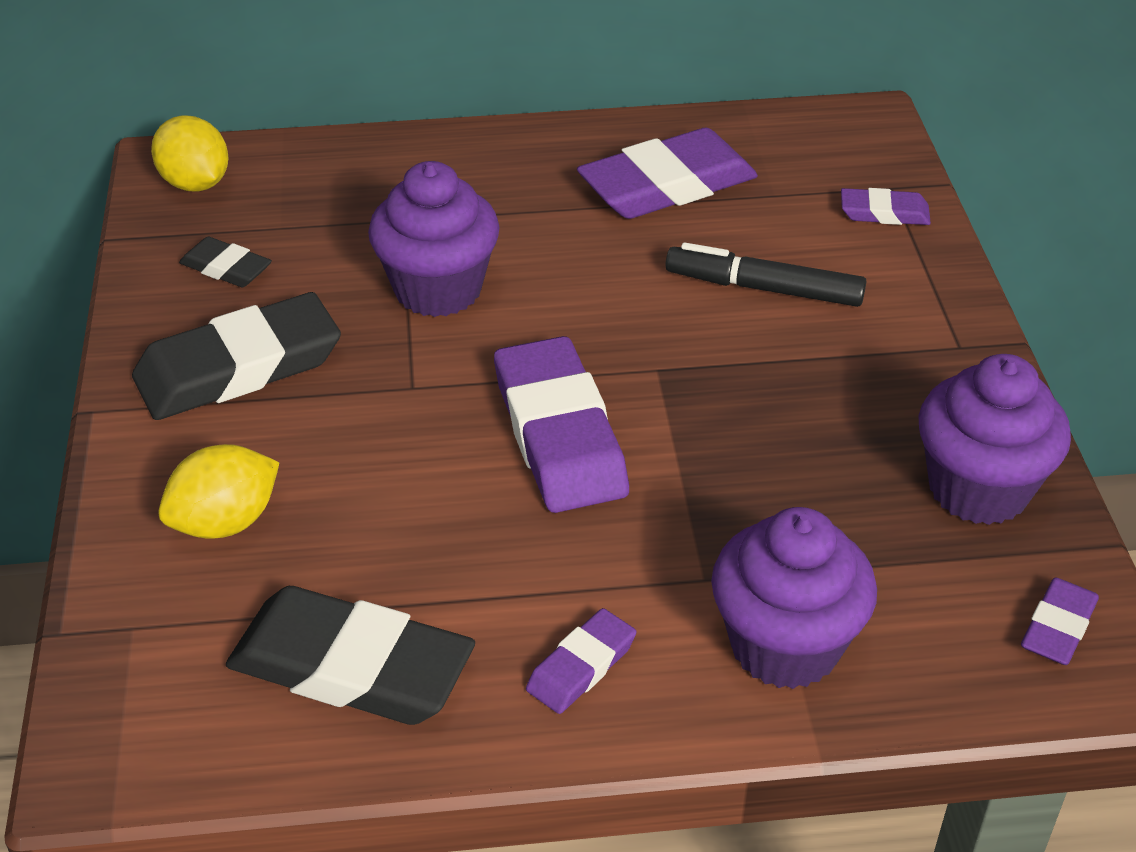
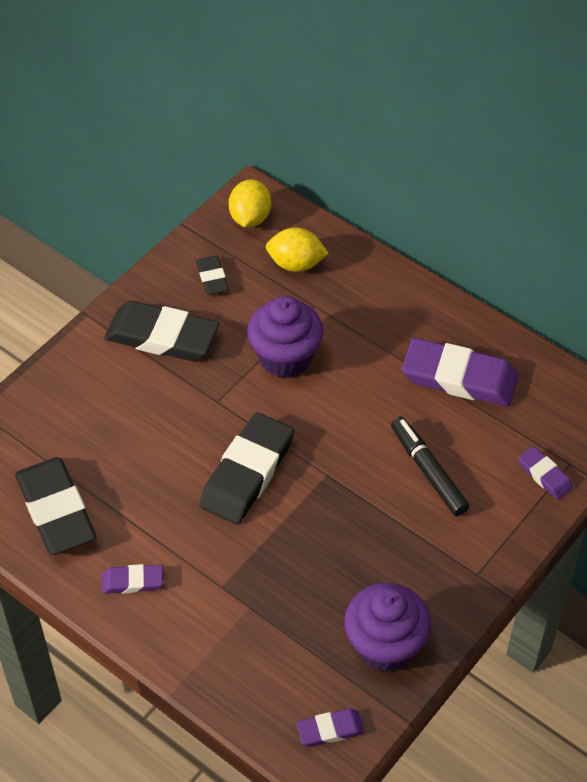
camera: 45 degrees right, 10 degrees up
yellow lemon [158,444,280,538] -> yellow lemon moved to [266,228,329,272]
purple eraser [494,336,629,513] -> black eraser [199,412,294,525]
purple cupcake [711,507,877,689] -> none

